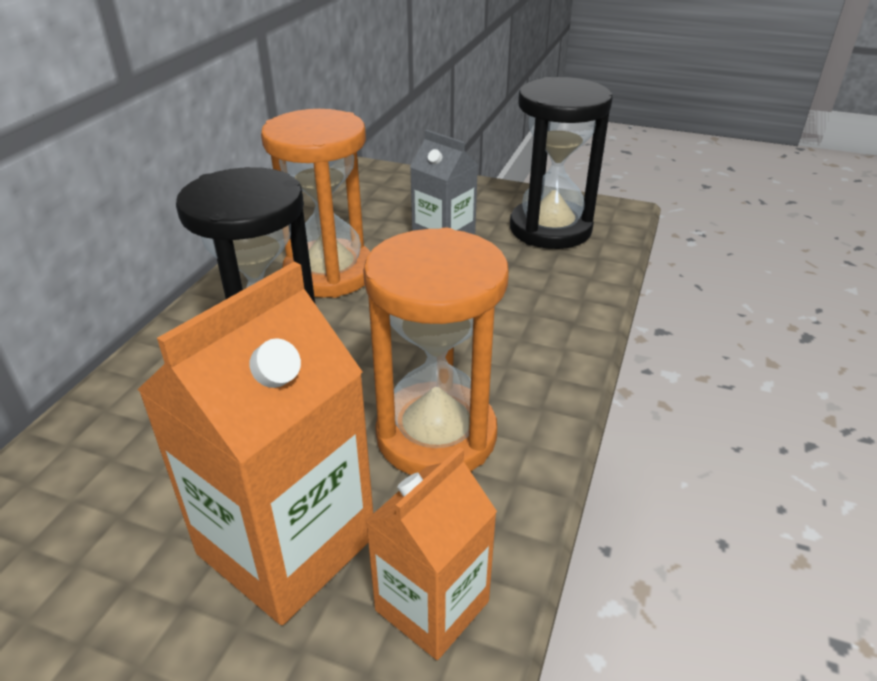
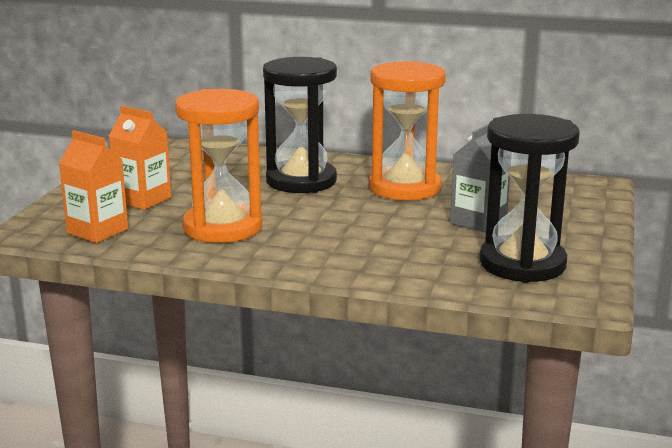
camera: 85 degrees right, 15 degrees down
orange carton [137,261,373,625] -> orange carton [109,106,171,210], size x0.60

